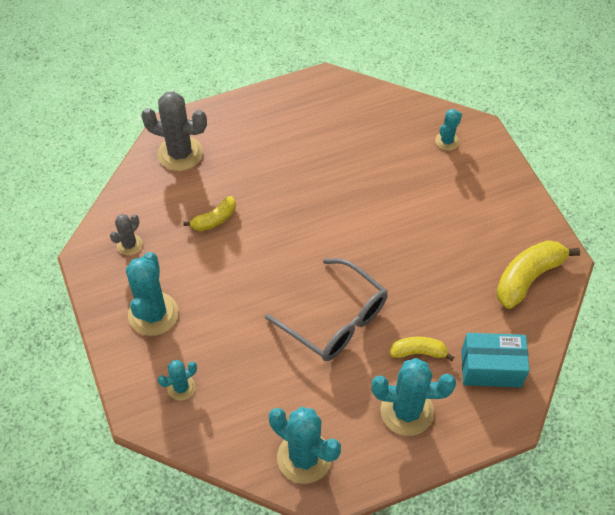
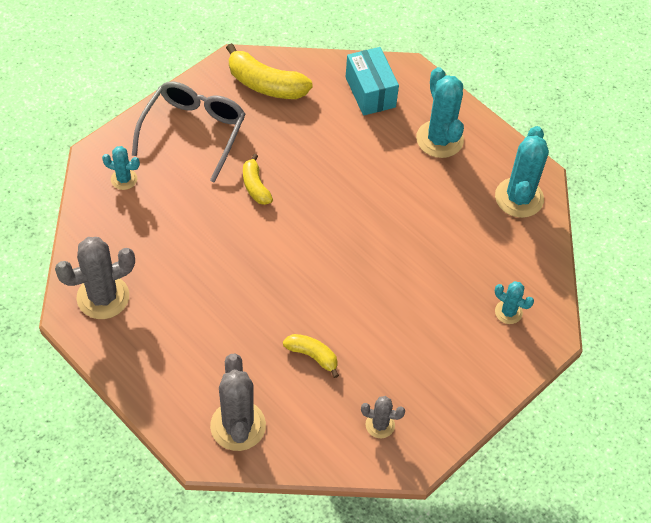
camera: 115 degrees left, 0 degrees up
turquoise cactus [126,252,178,336] -> none
grey glasses [265,258,387,361] -> grey glasses moved to [132,82,245,183]
yellow banana [390,337,454,361] -> yellow banana moved to [243,154,273,205]
none -> grey cactus [55,237,135,319]

